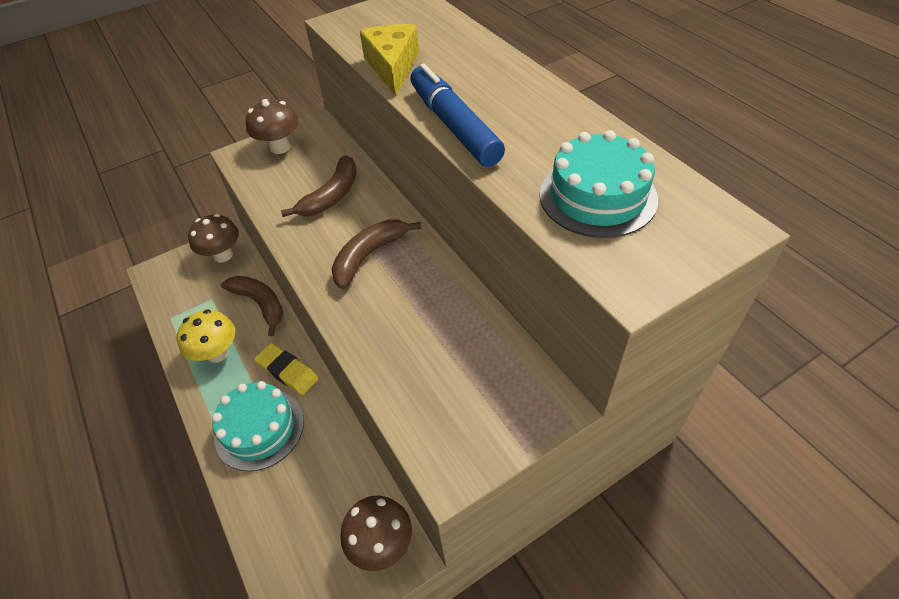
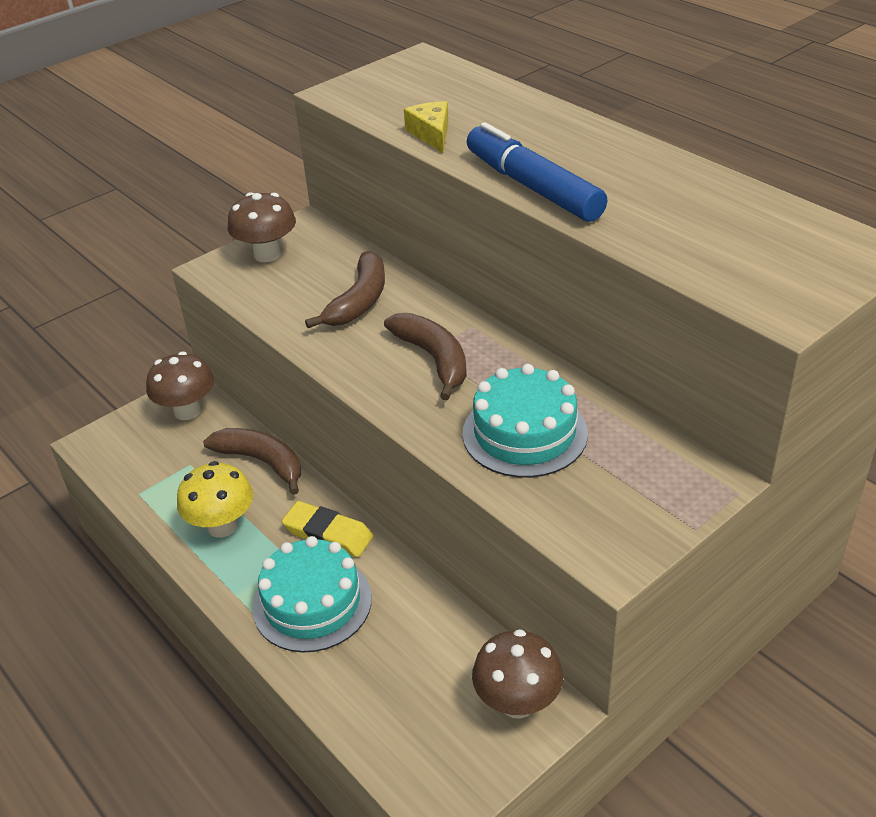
camera: 10 degrees left, 10 degrees down
brown banana [331,219,421,289] -> brown banana turned 120 degrees clockwise [384,313,467,400]
yellow cheese [360,24,419,96] -> yellow cheese [404,101,449,153], size x0.66
turquoise cake [540,130,658,238] -> turquoise cake moved to [462,364,588,478]

